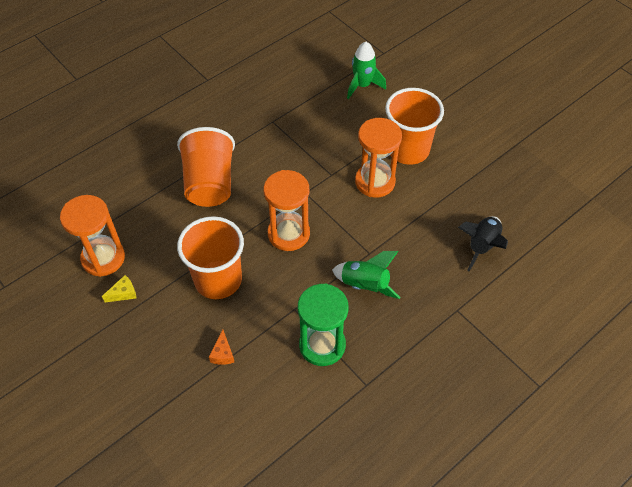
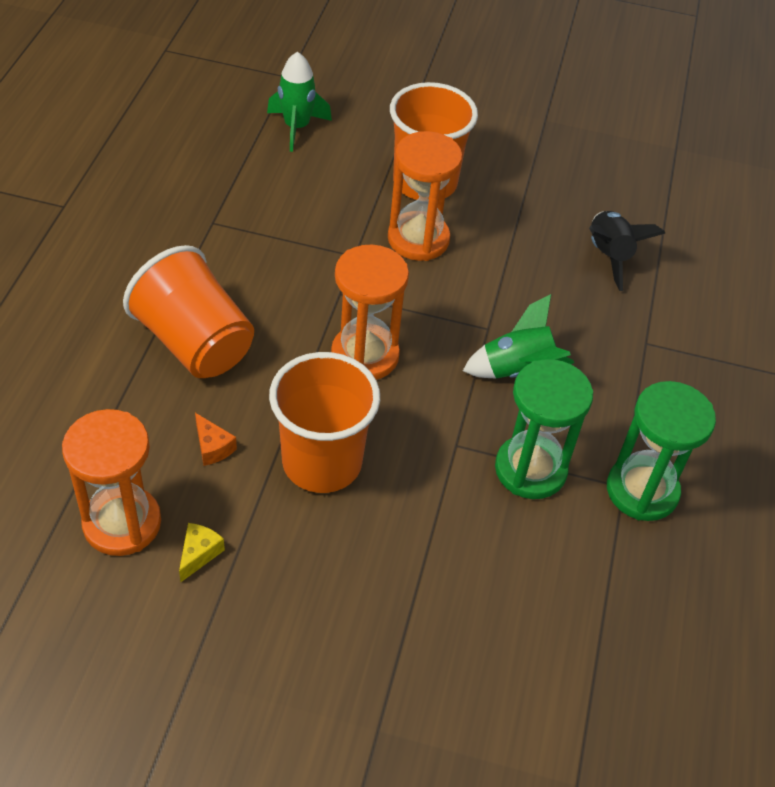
camera: 40 degrees left, 5 degrees down
orange cheese [209,330,234,365] -> orange cheese moved to [195,413,237,466]
none -> green hourglass [607,381,716,521]

